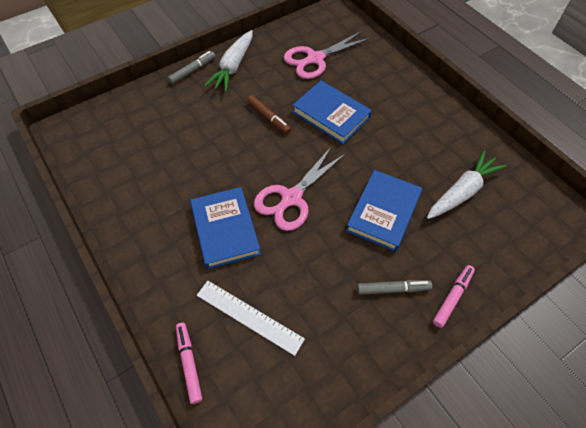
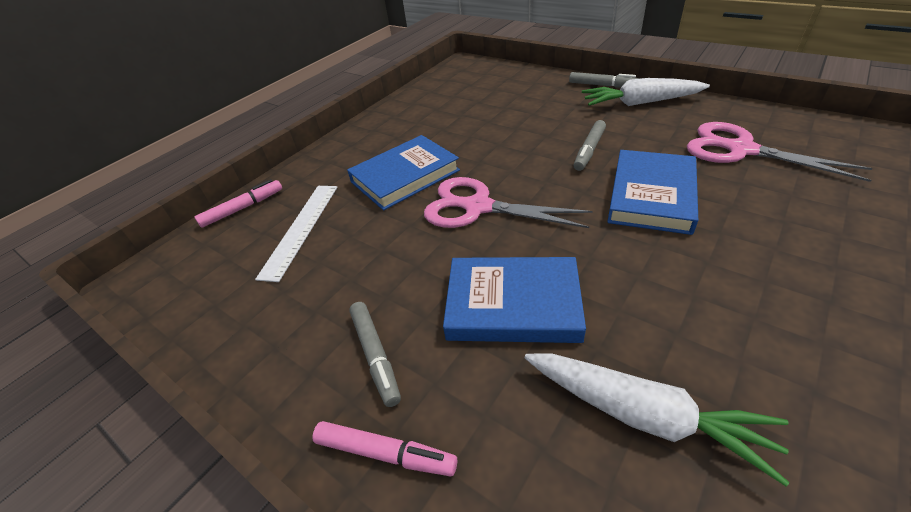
camera: 75 degrees right, 15 degrees down
brown marker [247,95,291,134] -> grey marker [573,120,606,171]

